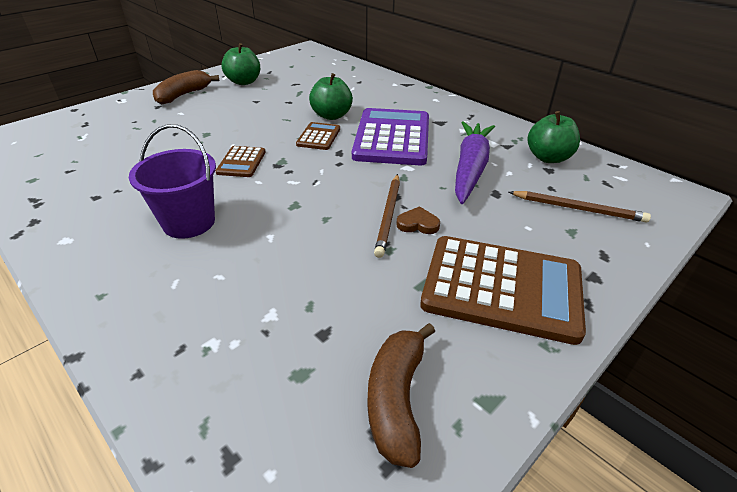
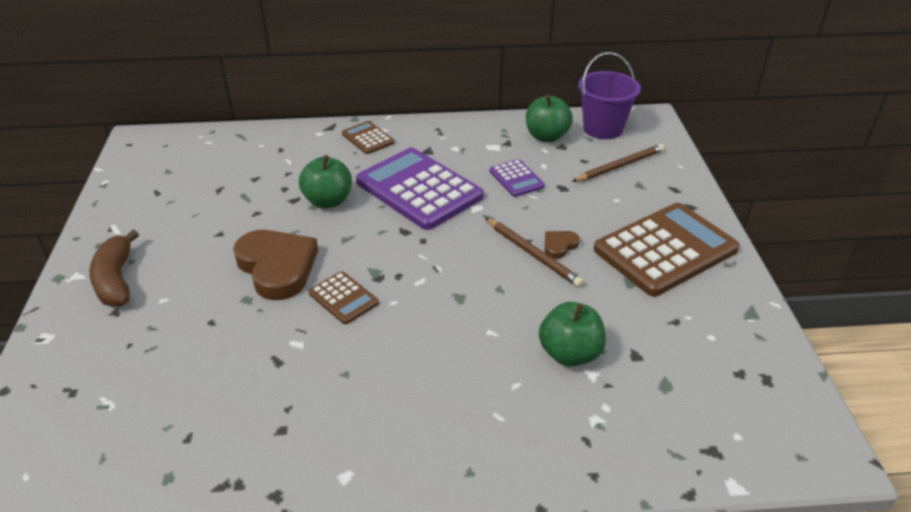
camera: 50 degrees left, 0 degrees up
purple bucket [129,124,216,239] -> purple bucket moved to [578,52,641,139]
green apple [221,43,260,85] -> green apple moved to [539,302,606,367]
brown calculator [296,122,340,150] -> brown calculator moved to [342,121,394,154]
brown banana [368,323,435,468] -> none
purple carrot [455,121,495,204] -> purple calculator [490,159,545,197]
none -> brown heart [233,230,318,300]

